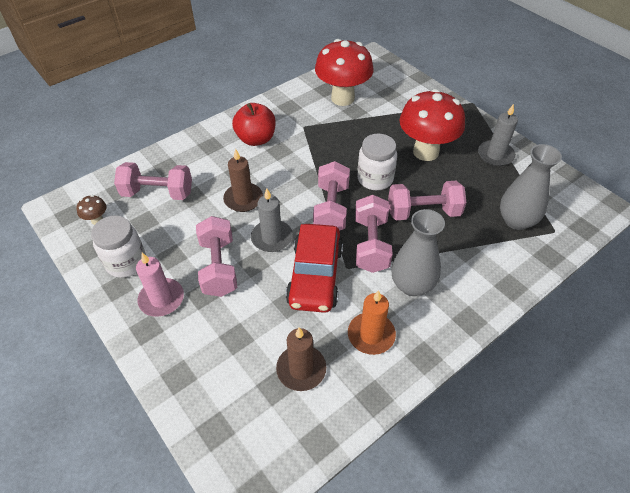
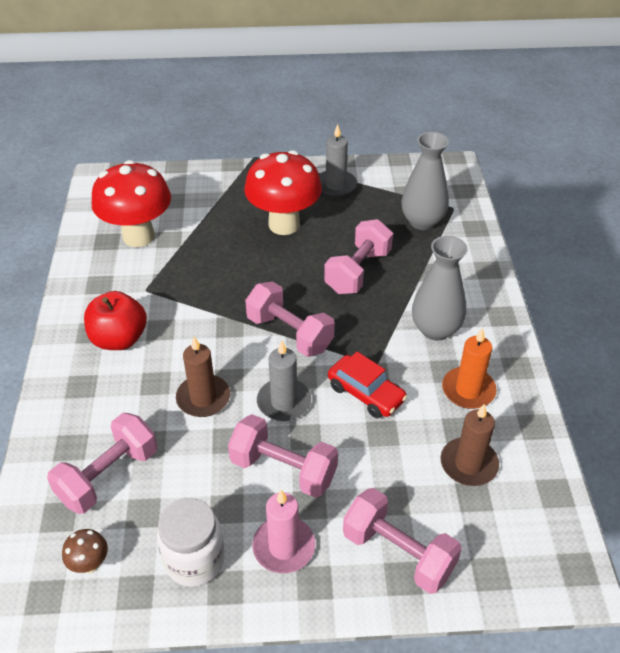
camera: 55 degrees left, 5 degrees down
red car [286,224,343,313] -> red car [328,352,407,418], size x0.66
pink dumbbell [355,195,393,273] -> pink dumbbell moved to [343,488,462,594]
white jar [357,134,397,190] -> none

